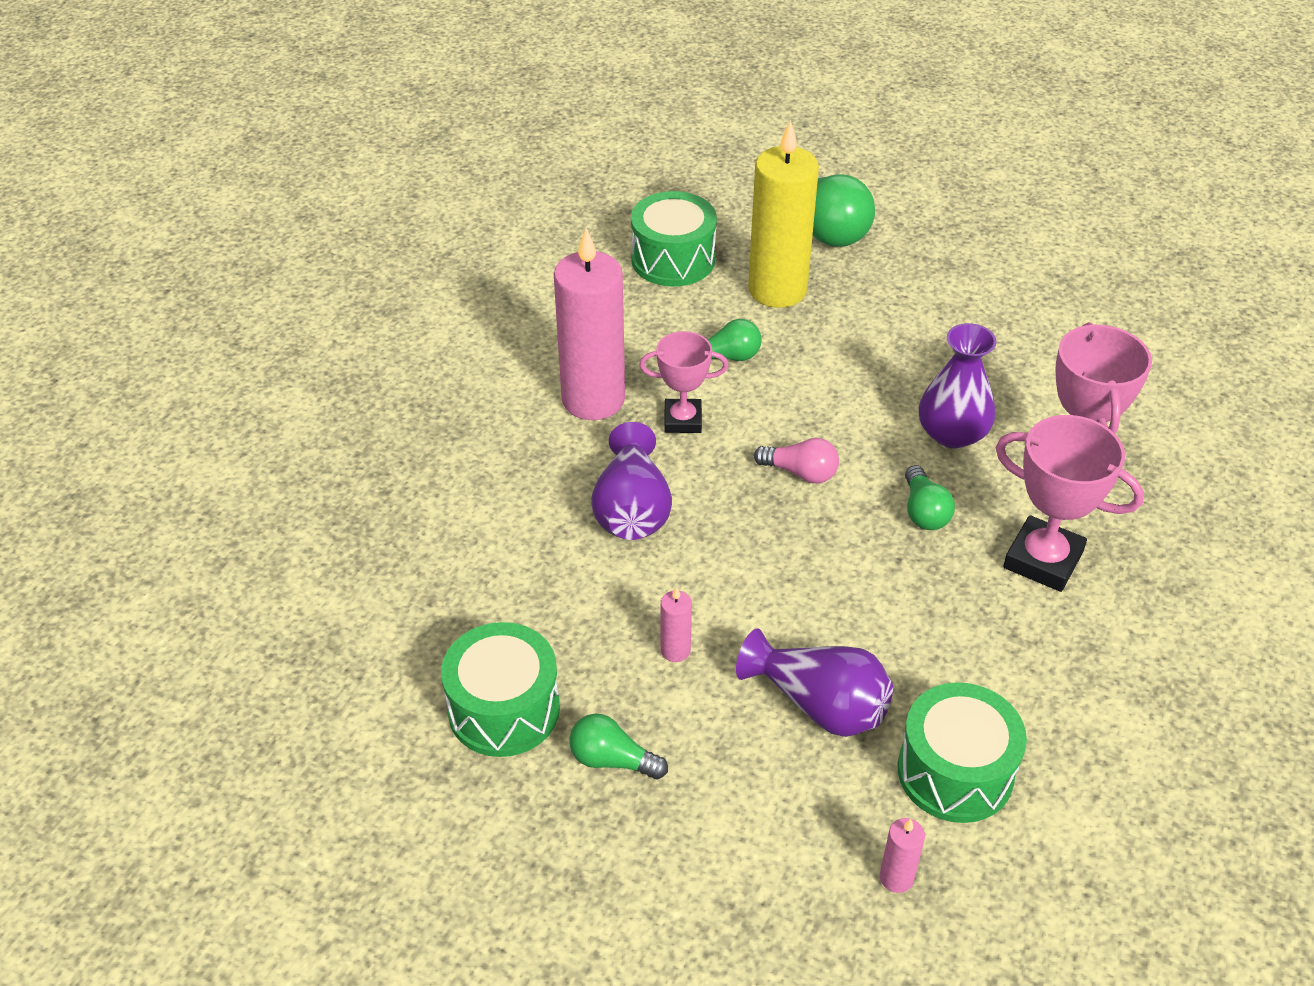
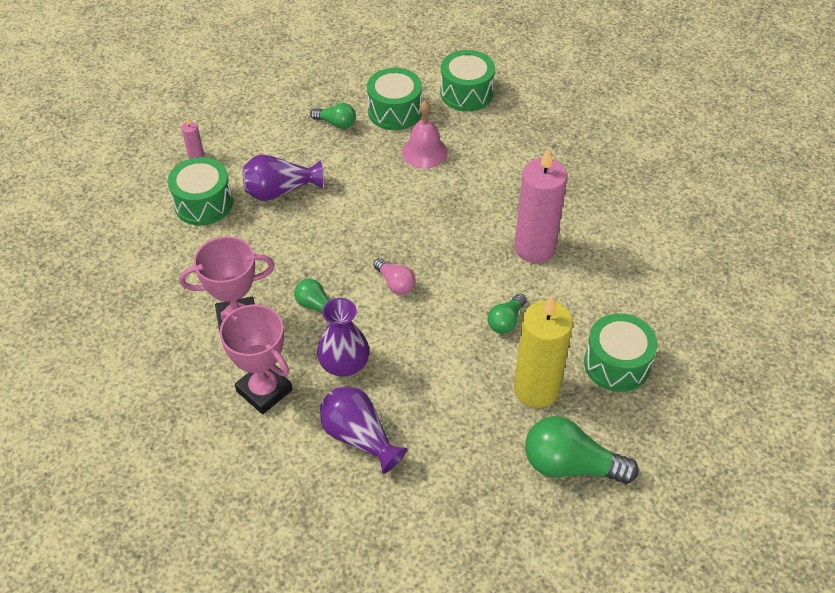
camera: 135 degrees right, 5 degrees up
green light bulb [570,714,668,779] -> green light bulb turned 45 degrees clockwise [310,103,356,129]
purple vase [591,422,672,540] -> purple vase moved to [320,387,407,474]
pink trophy [639,331,728,433] -> none
pink candle [660,586,692,662] -> none
pink light bulb [754,438,839,483] -> pink light bulb turned 105 degrees counterclockwise [373,258,416,295]
none -> pink bell [402,100,448,169]
none -> green drum [440,50,495,111]

